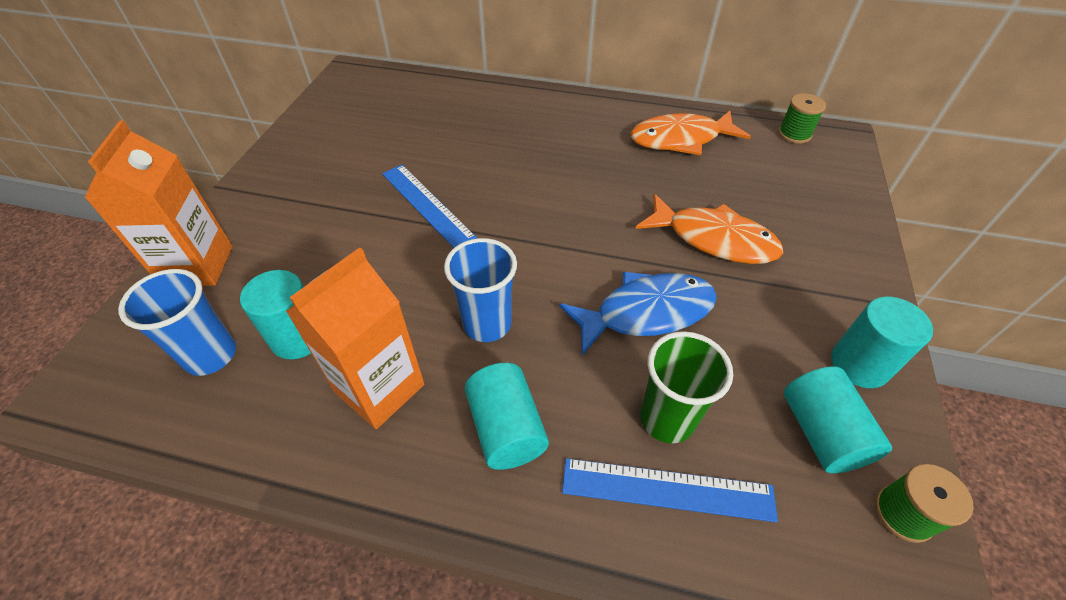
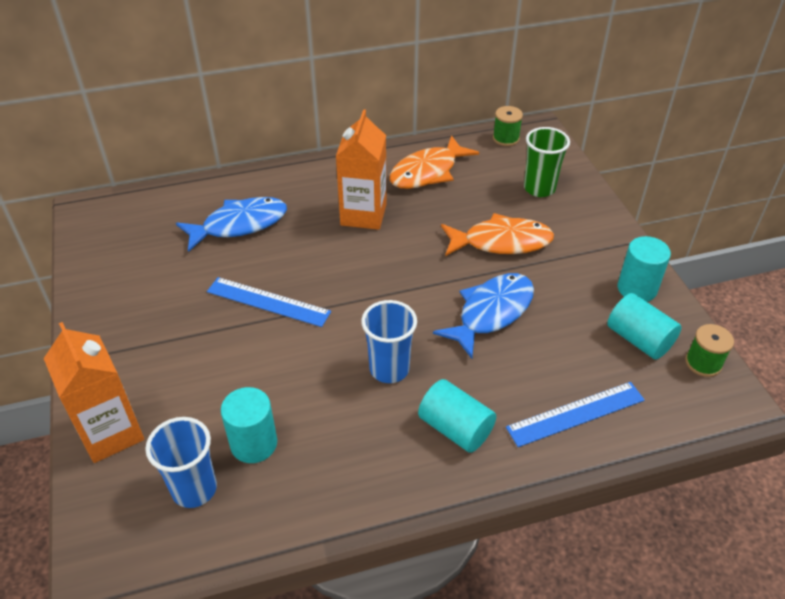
camera: 30 degrees left, 5 degrees down
orange carton [286,247,424,429] -> orange carton moved to [336,109,386,230]
green cup [640,331,733,443] -> green cup moved to [524,127,570,197]
none -> blue fish [176,197,287,252]

